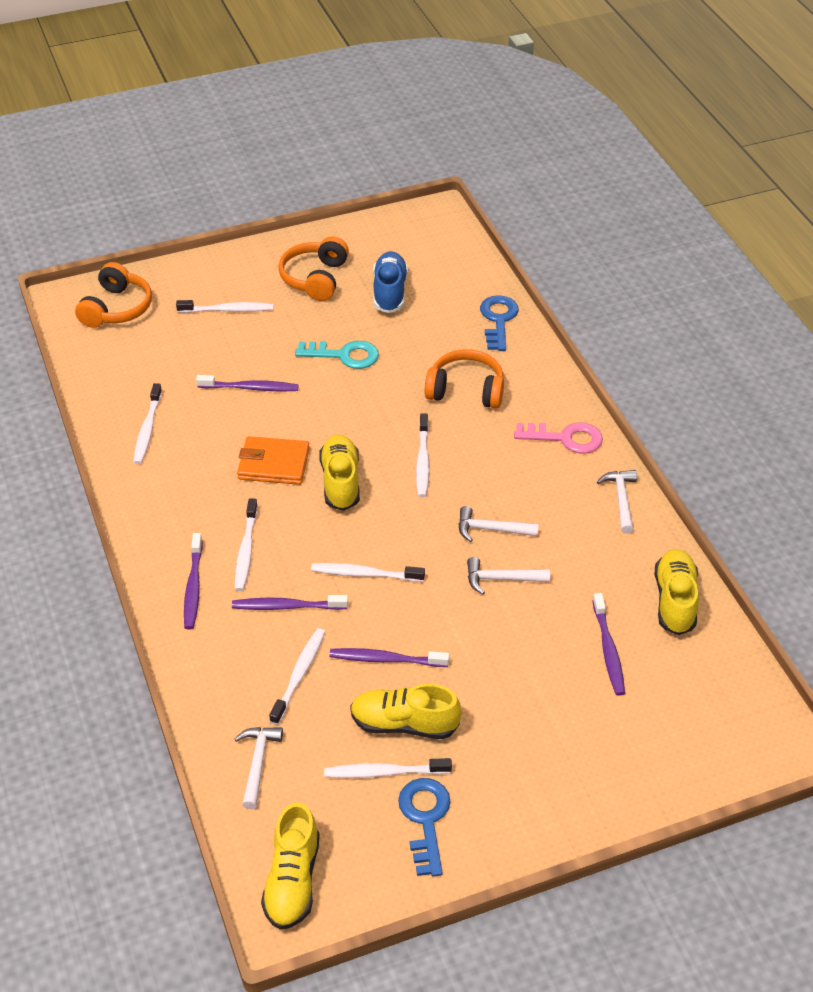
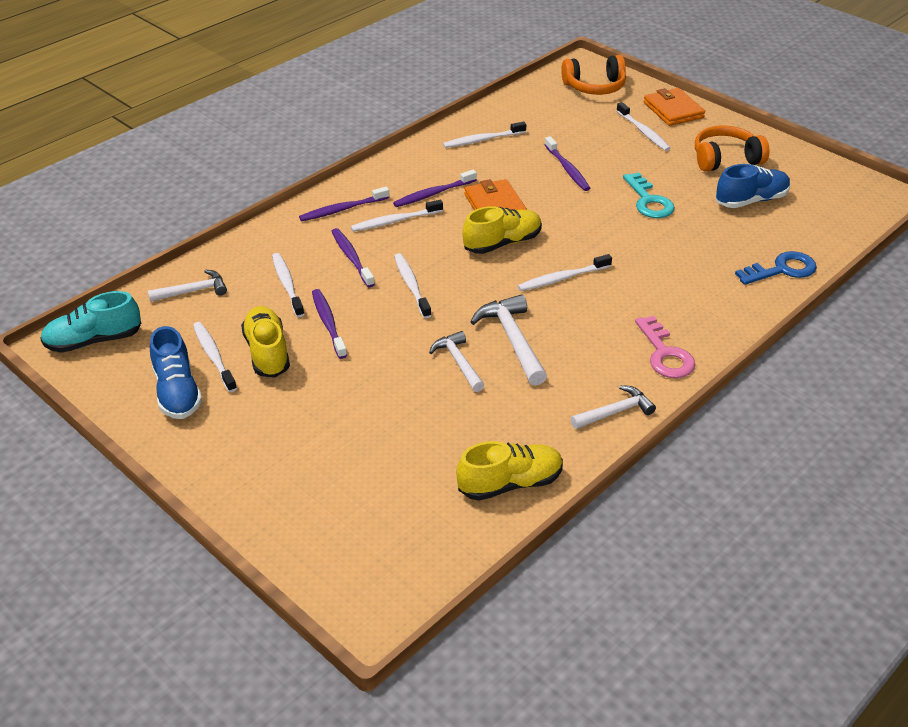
camera: 65 degrees right, 5 degrees down
yellow shoe [261,802,320,930] -> turquoise shoe [40,291,141,353]
white toothbrush [269,628,325,725] -> white toothbrush turned 105 degrees counterclockwise [272,253,304,317]
blue key [398,778,451,877] -> blue shoe [150,326,202,419]
orange headphones [425,349,504,409] -> none
white hammer [459,506,539,542] -> white hammer [471,294,547,386], size x1.52
purple toothbrush [593,593,625,696] -> purple toothbrush moved to [393,170,477,207]
none -> orange wallet [644,88,705,126]

